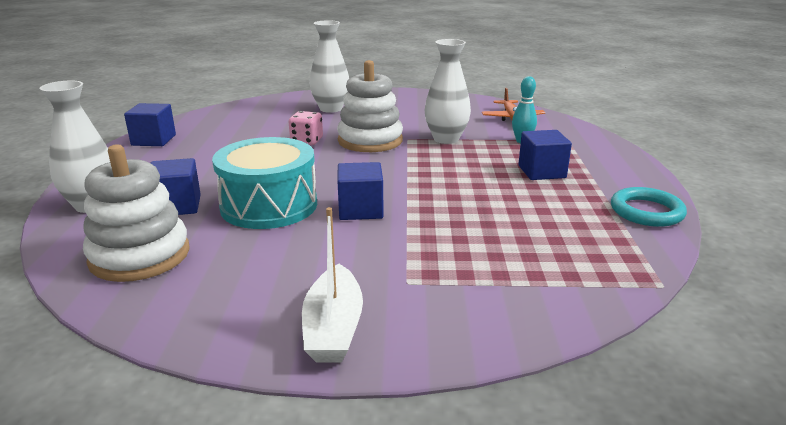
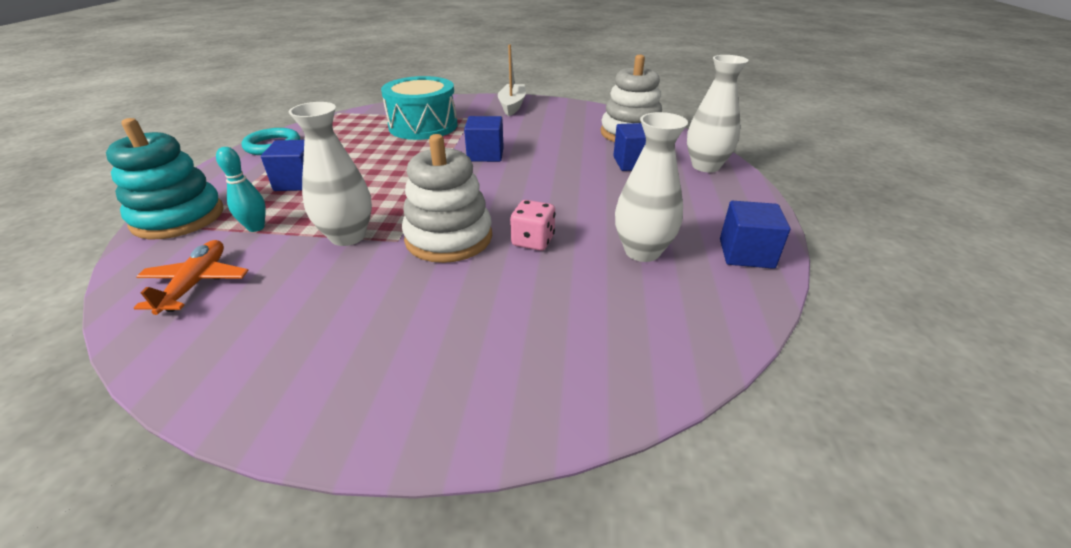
camera: 175 degrees left, 10 degrees up
turquoise drum [212,137,317,229] -> turquoise drum moved to [381,76,458,140]
white vase [310,20,349,113] -> white vase moved to [615,112,688,262]
none -> turquoise stacking toy [106,118,224,239]

